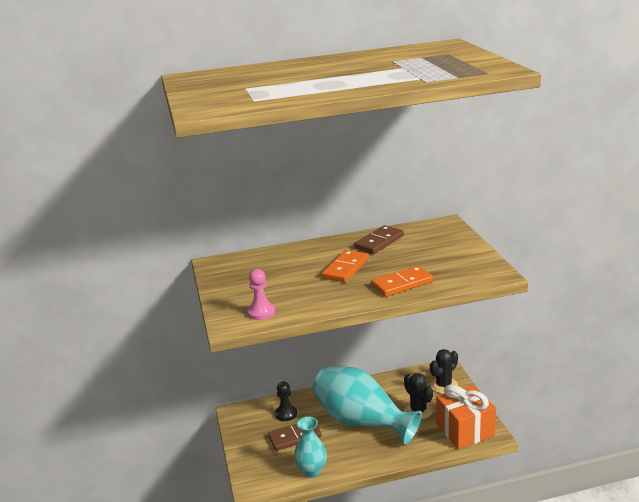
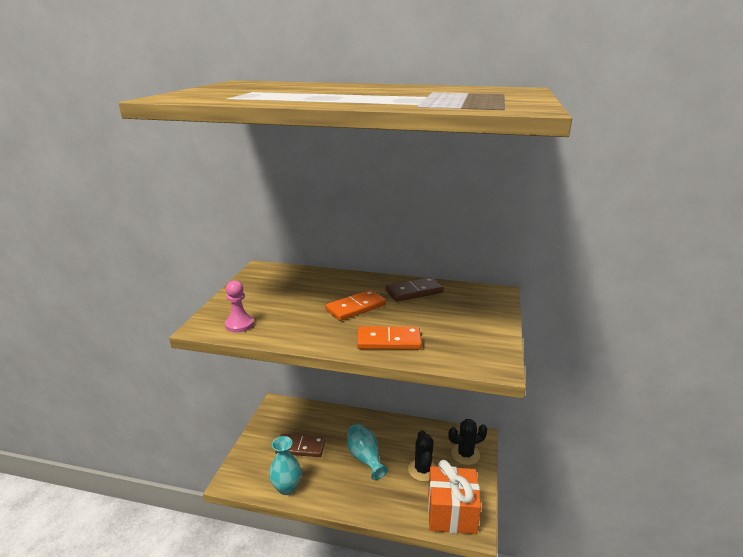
camera: 25 degrees right, 0 degrees up
black pawn [275,381,297,421] -> none
turquoise vase [312,366,422,445] -> turquoise vase [347,424,388,480], size x0.53

